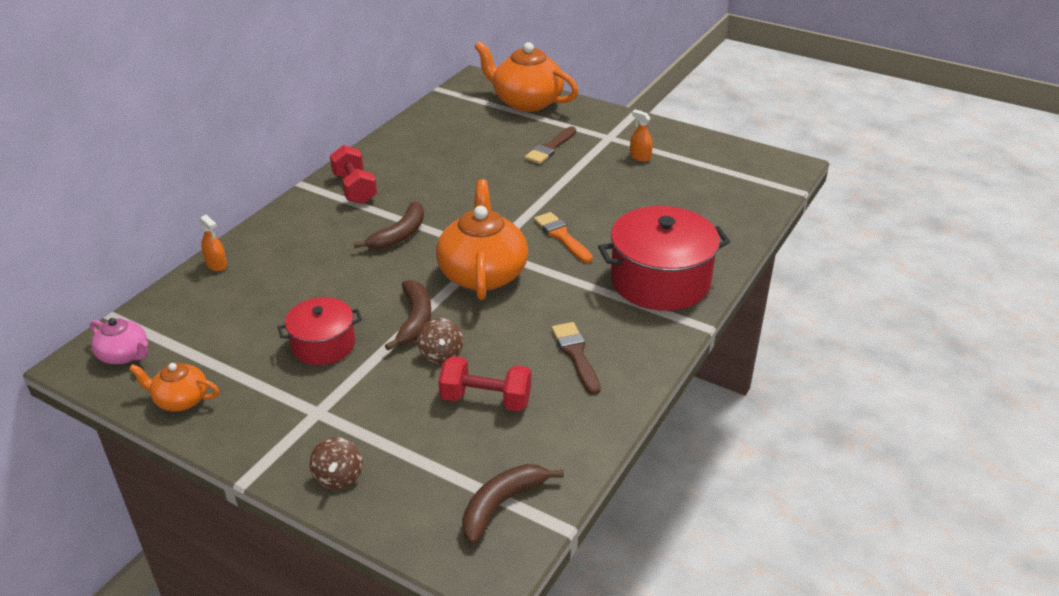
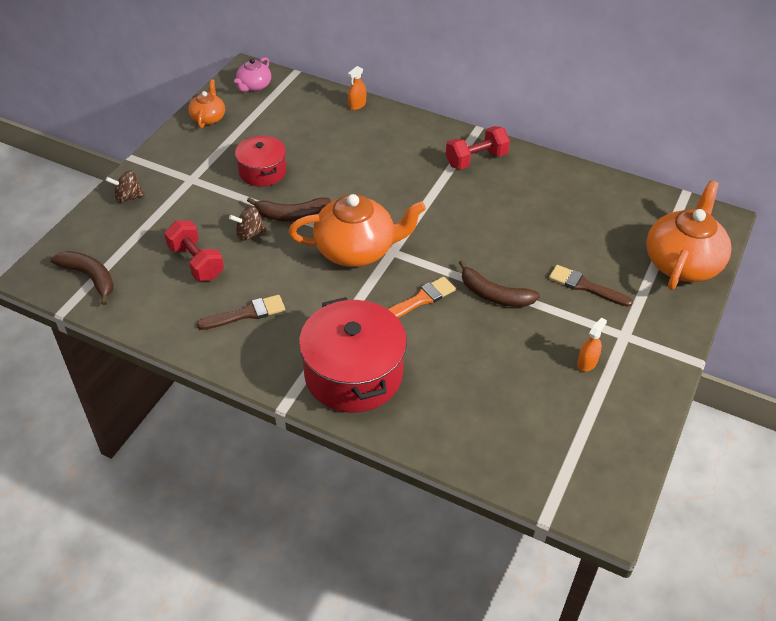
camera: 85 degrees right, 10 degrees up
brown banana [353,201,424,250] -> brown banana moved to [459,260,540,307]
red dumbbell [438,356,531,411] -> red dumbbell turned 45 degrees counterclockwise [164,221,224,281]

